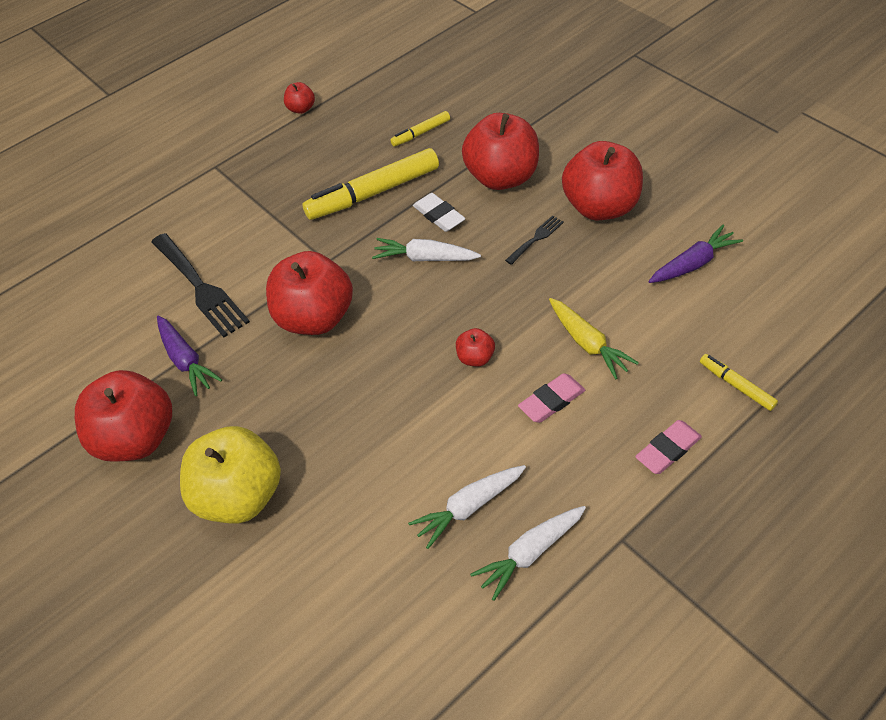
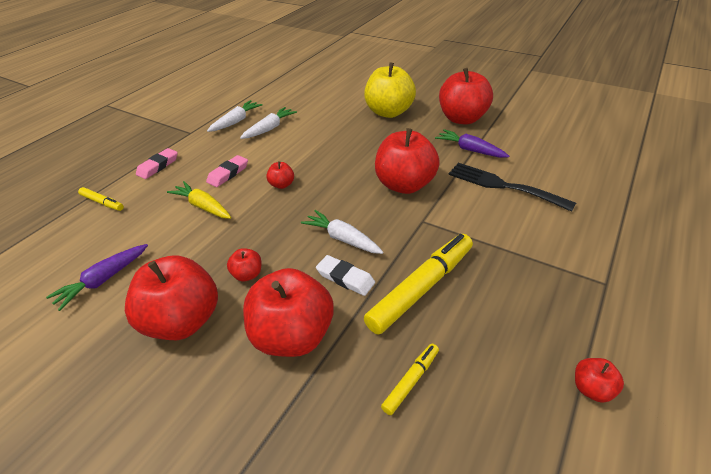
camera: 160 degrees right, 10 degrees down
white carrot [372,238,481,261] -> white carrot turned 135 degrees counterclockwise [301,210,383,254]
black fork [505,216,564,265] -> red apple [227,248,261,281]

